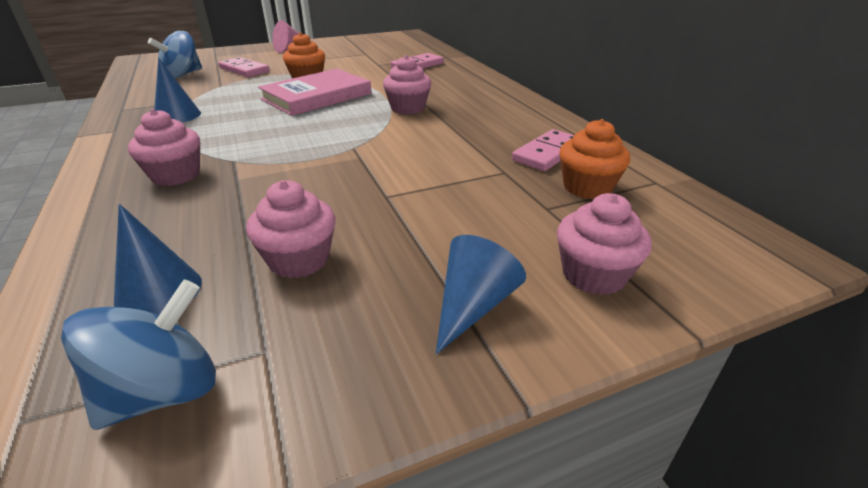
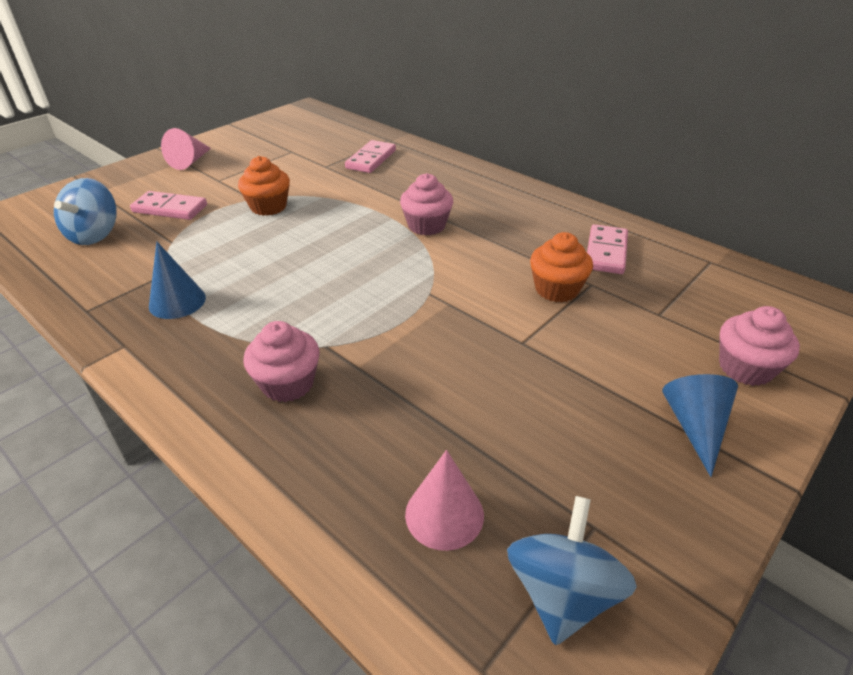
camera: 25 degrees left, 5 degrees up
blue cone [114,204,202,315] -> pink cone [405,450,484,551]
pink cupcake [246,180,335,278] -> none
pink book [258,68,372,116] -> none
orange cupcake [559,119,630,199] -> orange cupcake moved to [530,232,593,302]

